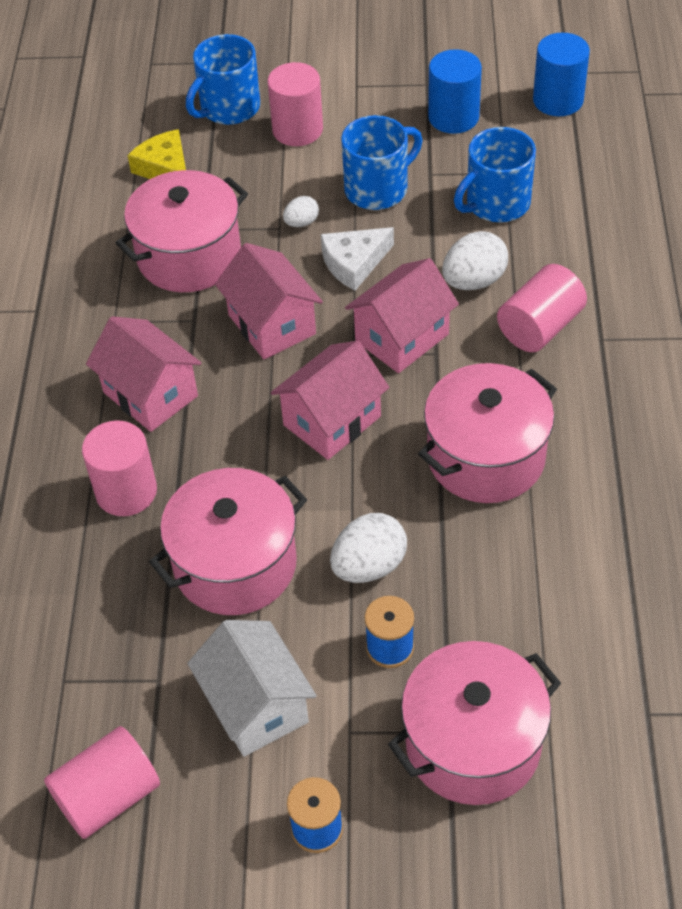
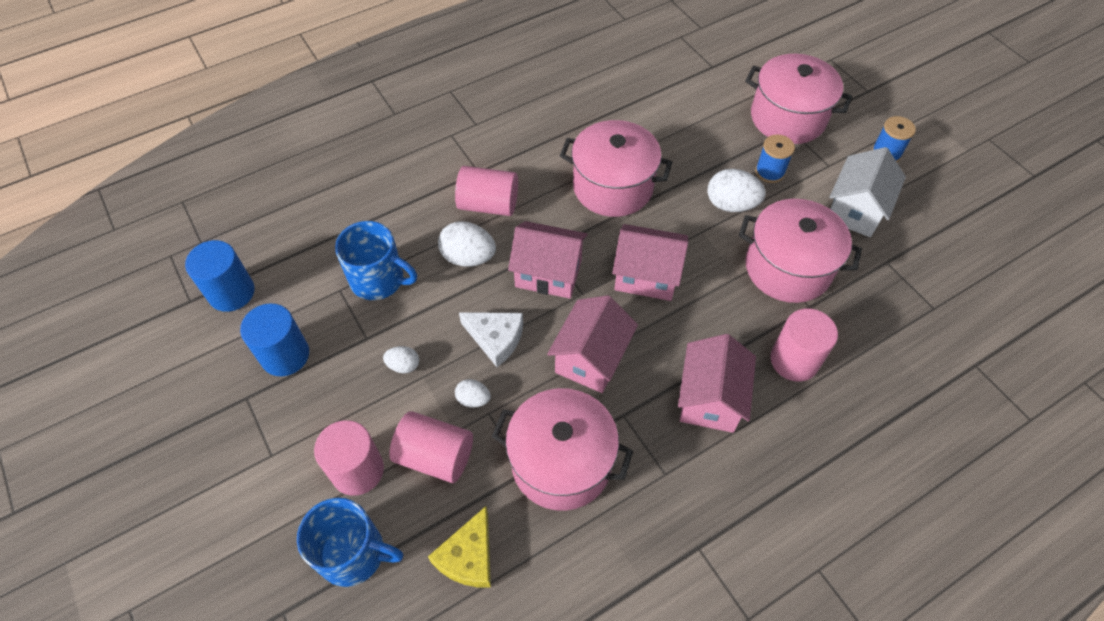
camera: 125 degrees left, 5 degrees up
pink cylinder [44,726,160,839] -> pink cylinder moved to [389,411,473,483]
blue mug [341,115,422,210] -> white egg [383,346,419,373]

